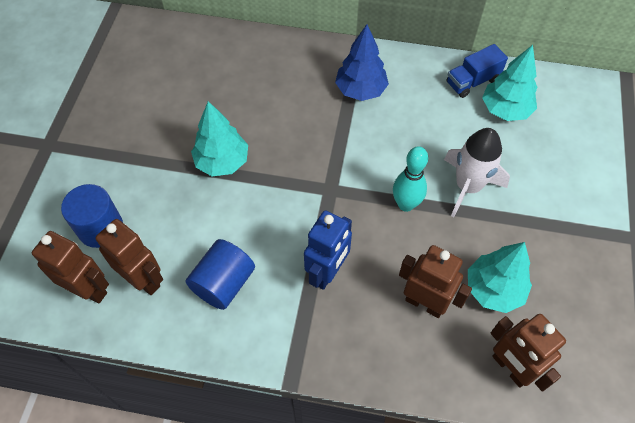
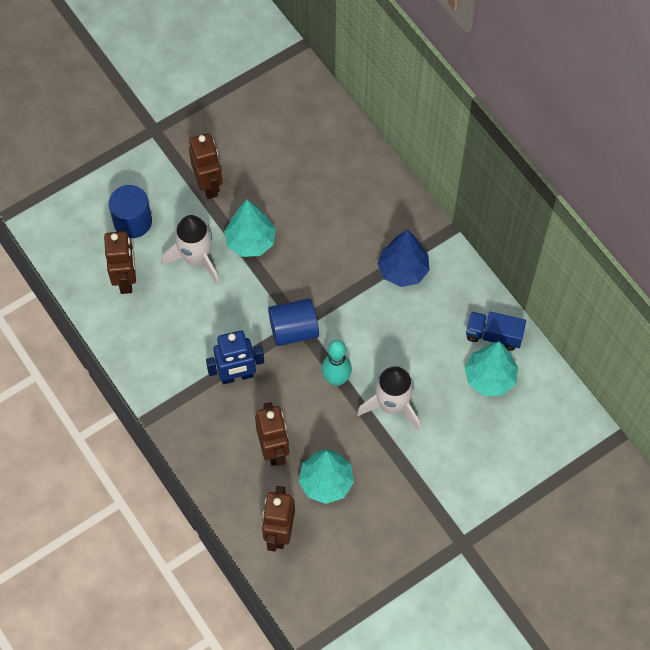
camera: 45 degrees right, 5 degrees up
brown robot [32,231,109,303] -> brown robot moved to [189,133,223,199]
blue cylinder [186,239,255,310] -> blue cylinder moved to [268,298,319,346]
none -> white rocket [161,215,219,284]

